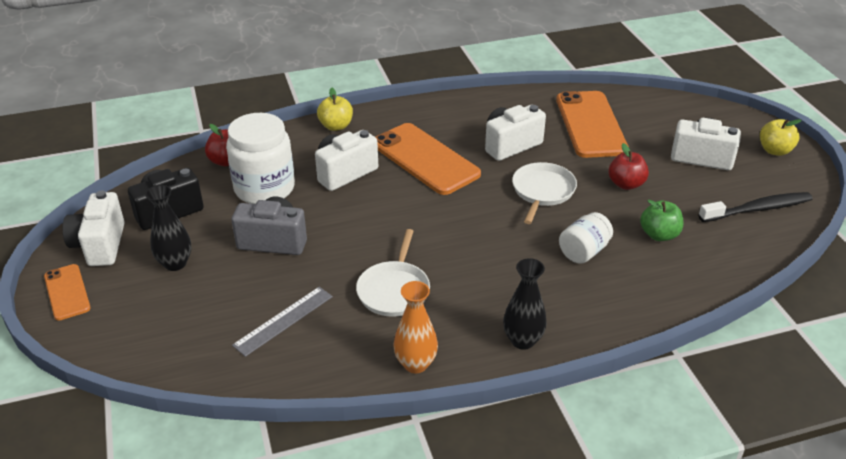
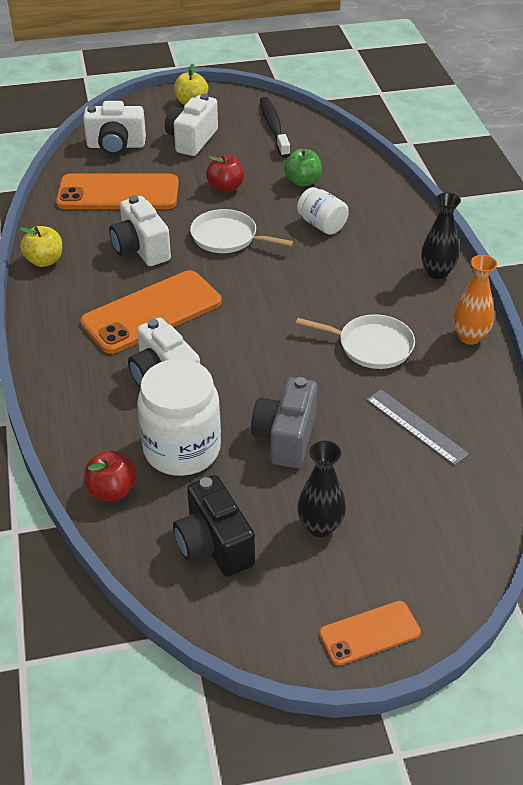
camera: 85 degrees left, 5 degrees up
white camera [63,190,125,266] -> white camera moved to [83,101,146,155]
yellow apple [317,88,353,131] -> yellow apple moved to [20,226,62,267]

